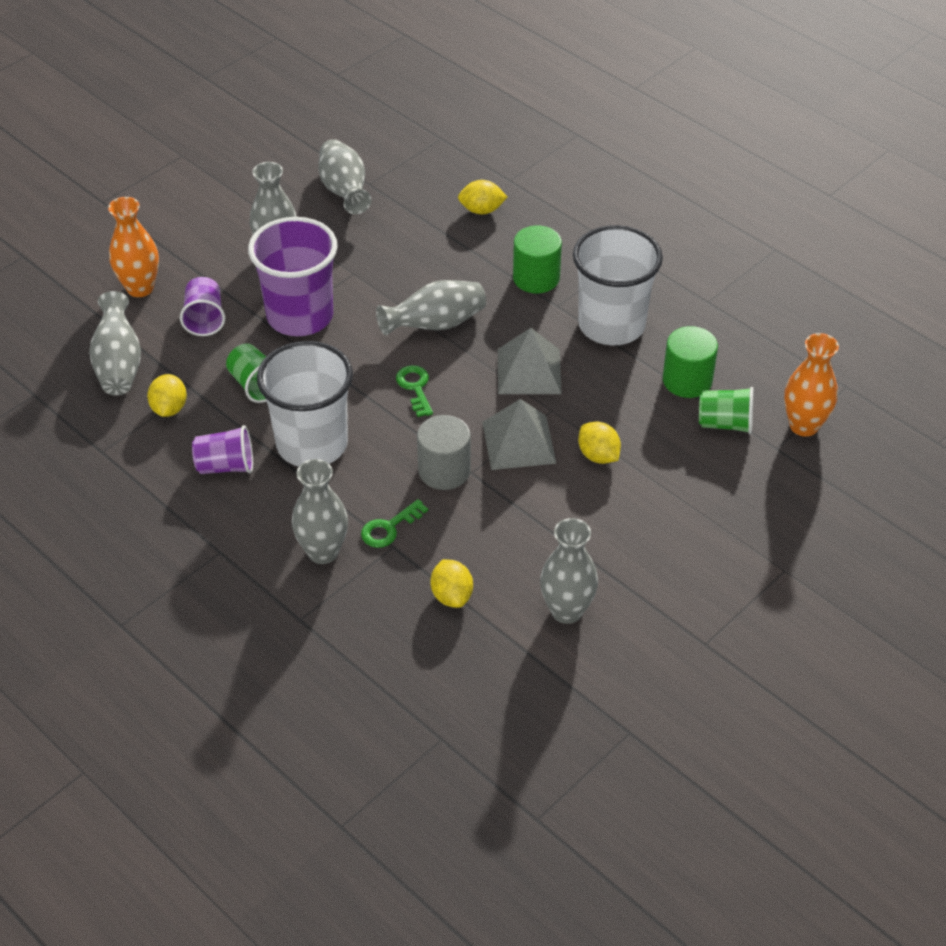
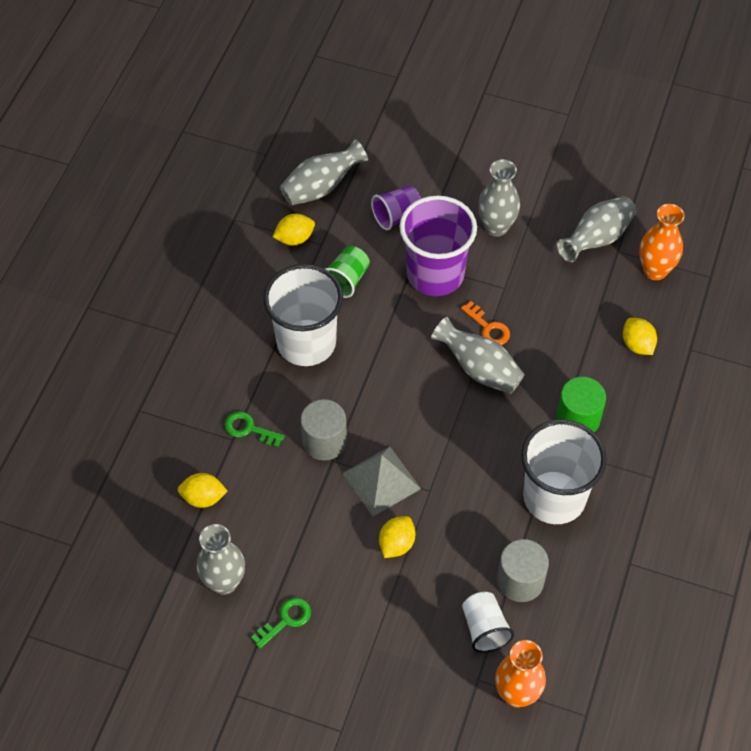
camera: 65 degrees right, 10 degrees up
orange vase [108,197,159,297] -> orange vase moved to [639,204,685,280]
purple cup [192,425,253,474] -> none
grey vase [292,459,348,564] -> none
green key [396,365,433,417] -> green key moved to [251,598,311,649]
yellow lemon [430,559,473,608] -> yellow lemon turned 45 degrees clockwise [178,473,228,508]
grey pyramid [498,328,562,394] -> none
green cylinder [663,326,718,398] -> grey cylinder [497,539,549,602]
green cup [699,387,753,434] -> white cup [462,592,514,653]
none -> orange key [461,301,510,345]

